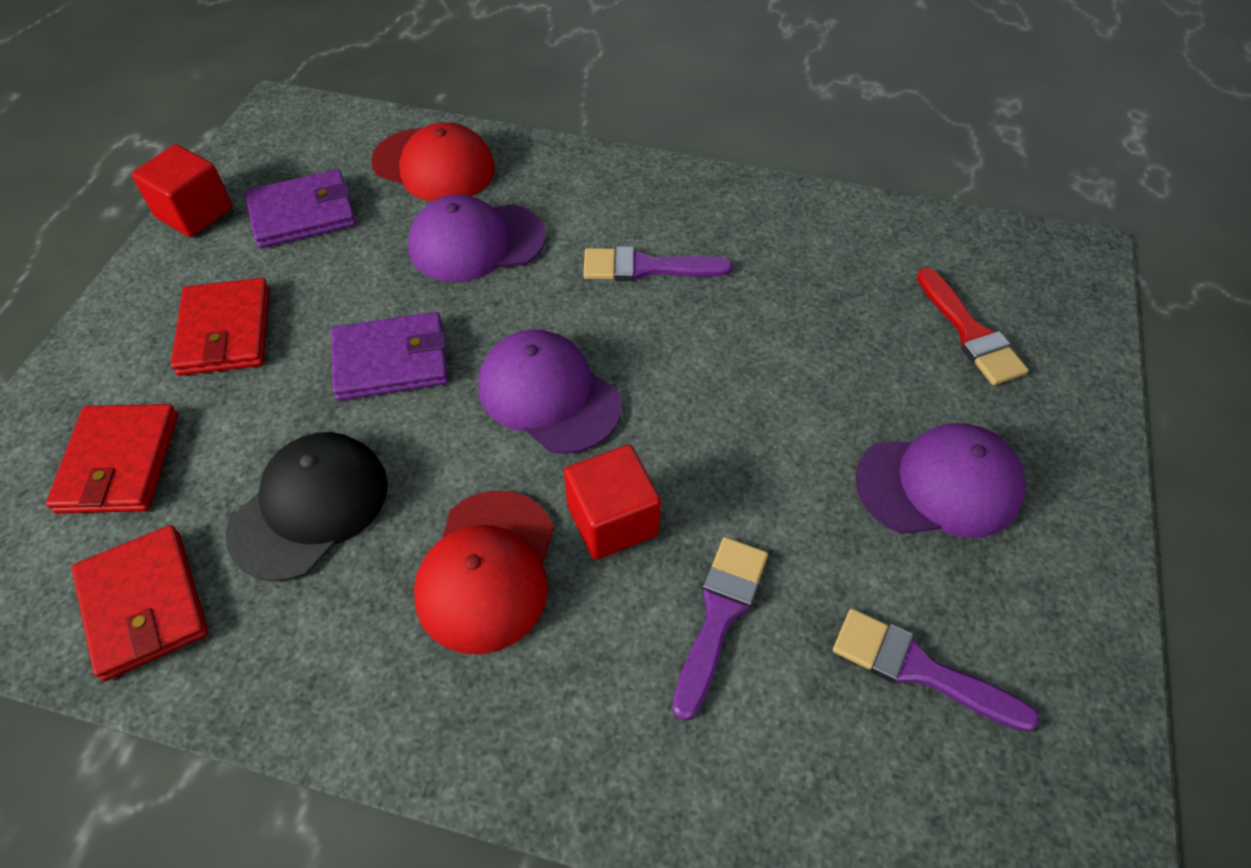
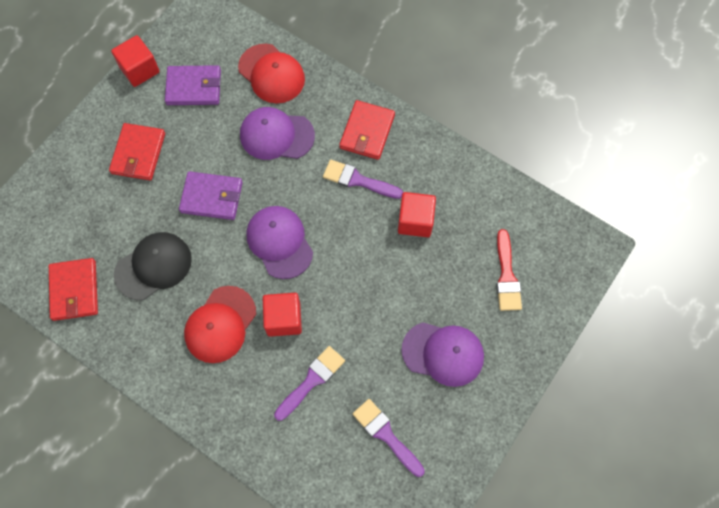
camera: 20 degrees right, 15 degrees up
red wallet [46,404,178,514] -> red wallet moved to [339,100,395,160]
none -> red cube [398,192,436,237]

